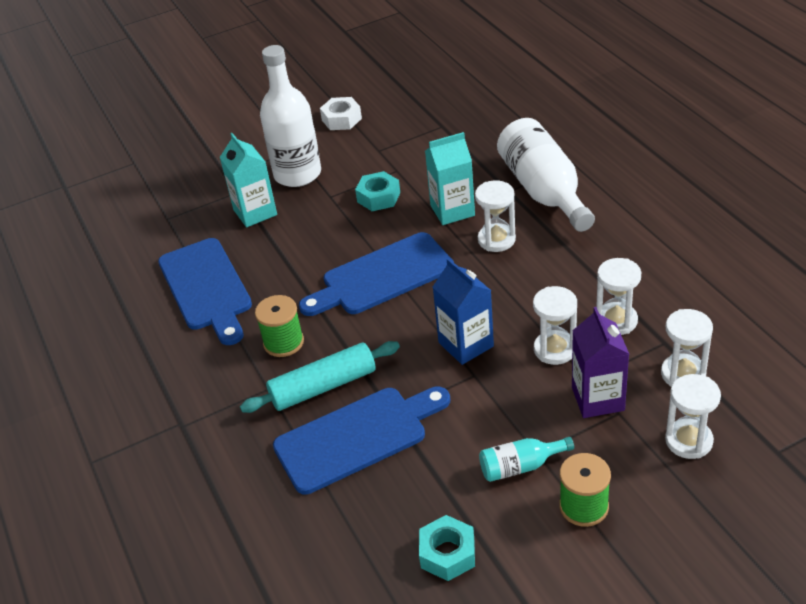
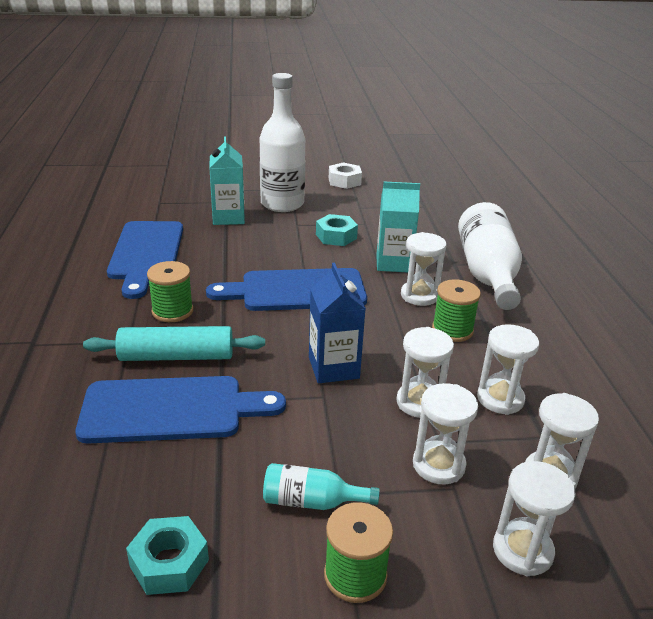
camera: 15 degrees right, 10 degrees down
purple carton [572,307,629,418] -> white hourglass [413,383,478,484]
none -> green spool [432,279,481,342]

